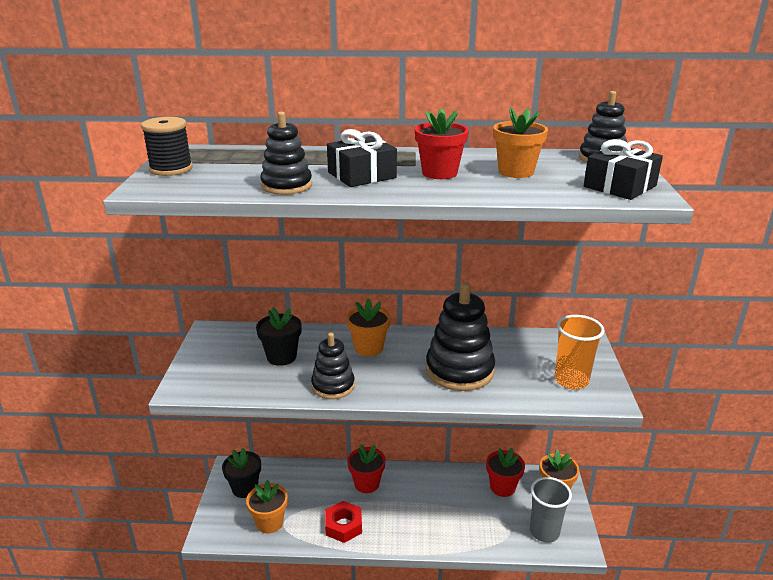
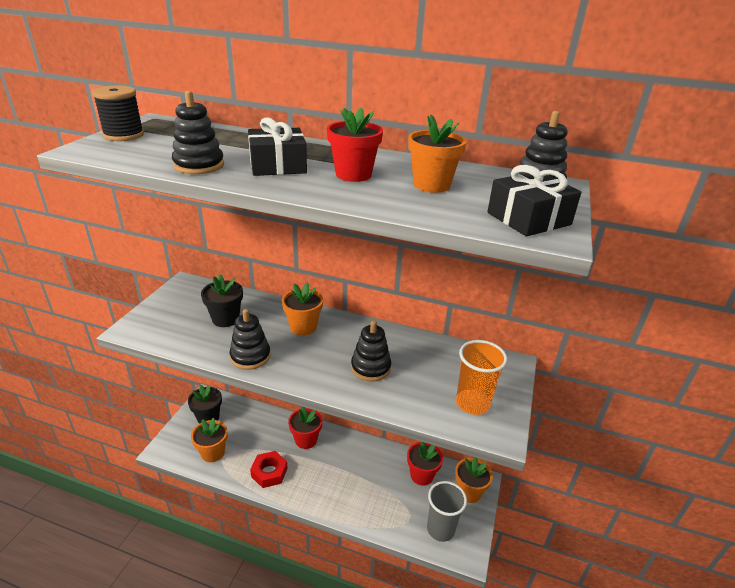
camera: 15 degrees right, 5 degrees up
black stacking toy [426,282,495,391] -> black stacking toy [351,320,391,382], size x0.61

